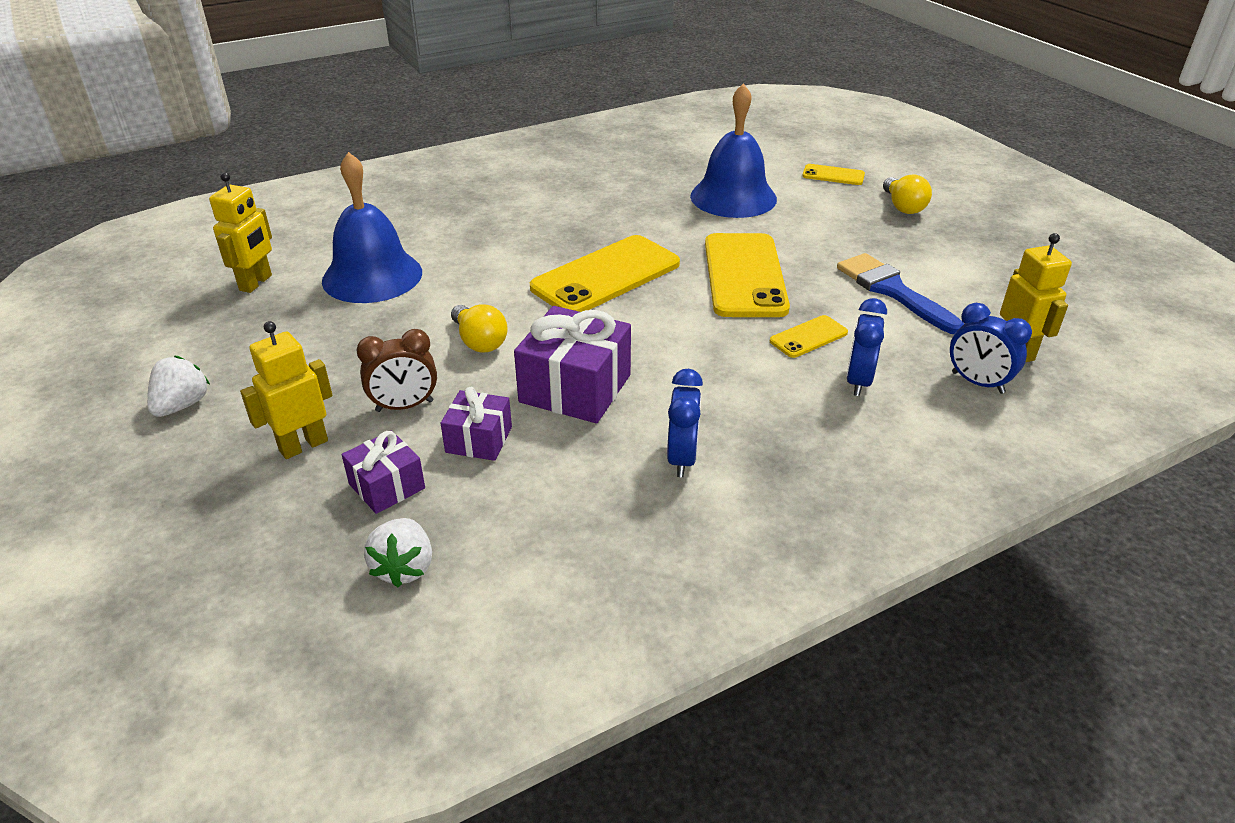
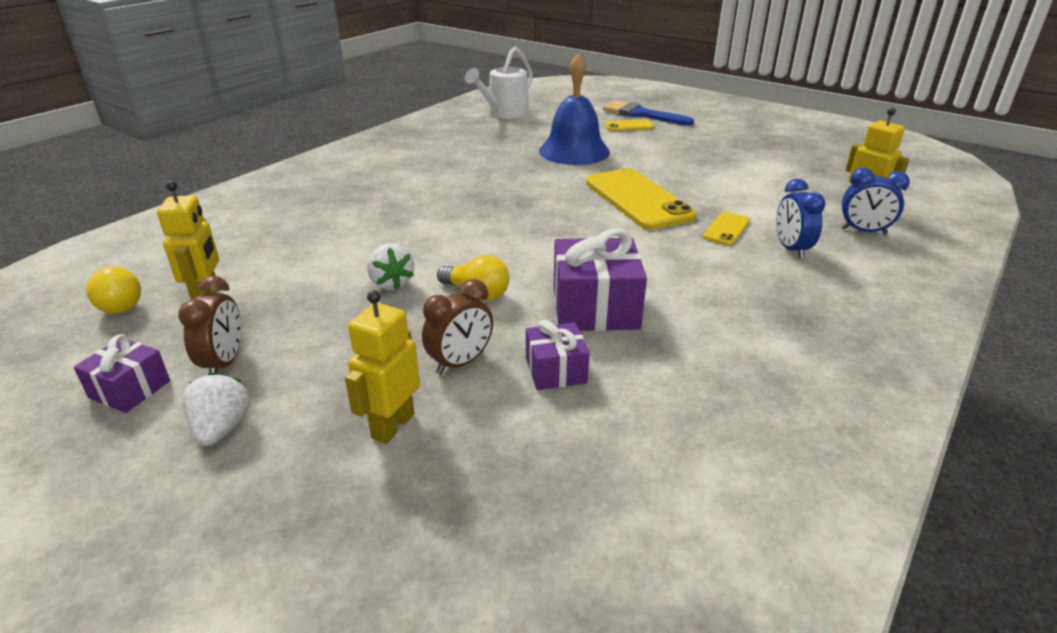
camera: 25 degrees left, 5 degrees down
blue bell [322,152,422,303] -> none
purple gift [342,430,425,514] -> purple gift moved to [74,334,170,413]
white strawberry [364,518,432,587] -> white strawberry moved to [367,243,414,290]
yellow phone [530,235,680,312] -> none
blue clock [667,369,703,477] -> none
blue brush [837,253,964,334] -> blue brush moved to [603,100,694,126]
yellow light bulb [883,175,932,214] -> yellow light bulb moved to [86,266,141,313]
none -> brown clock [178,276,241,373]
none -> white watering can [465,47,533,119]

